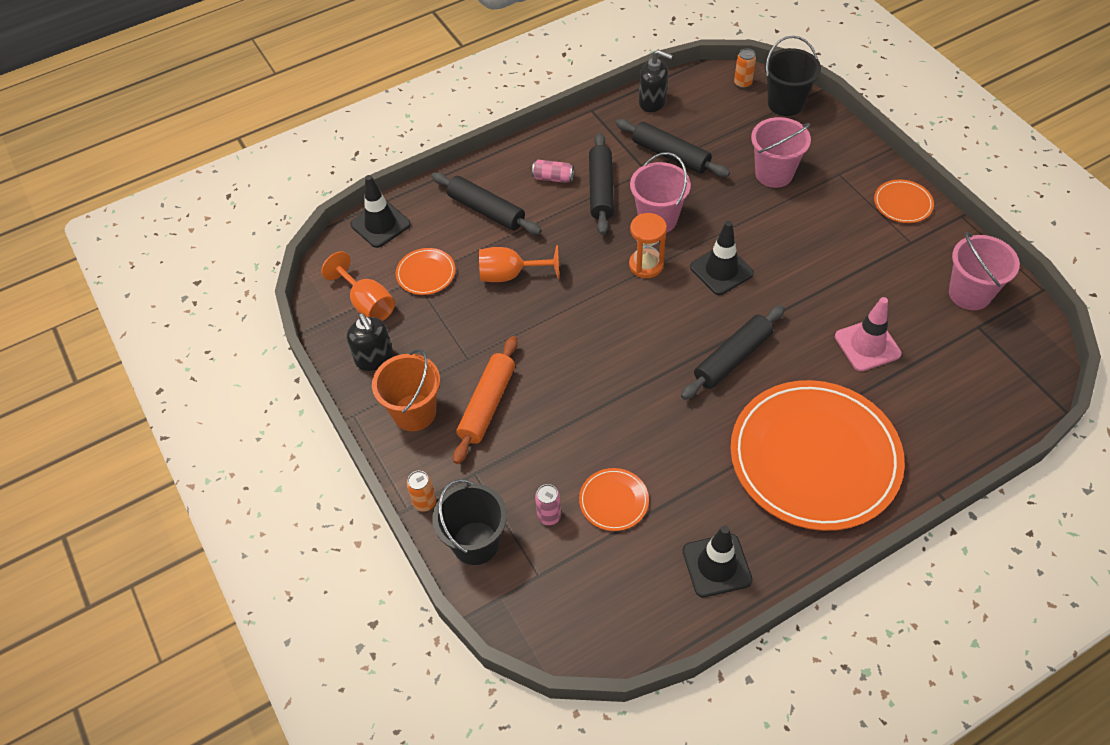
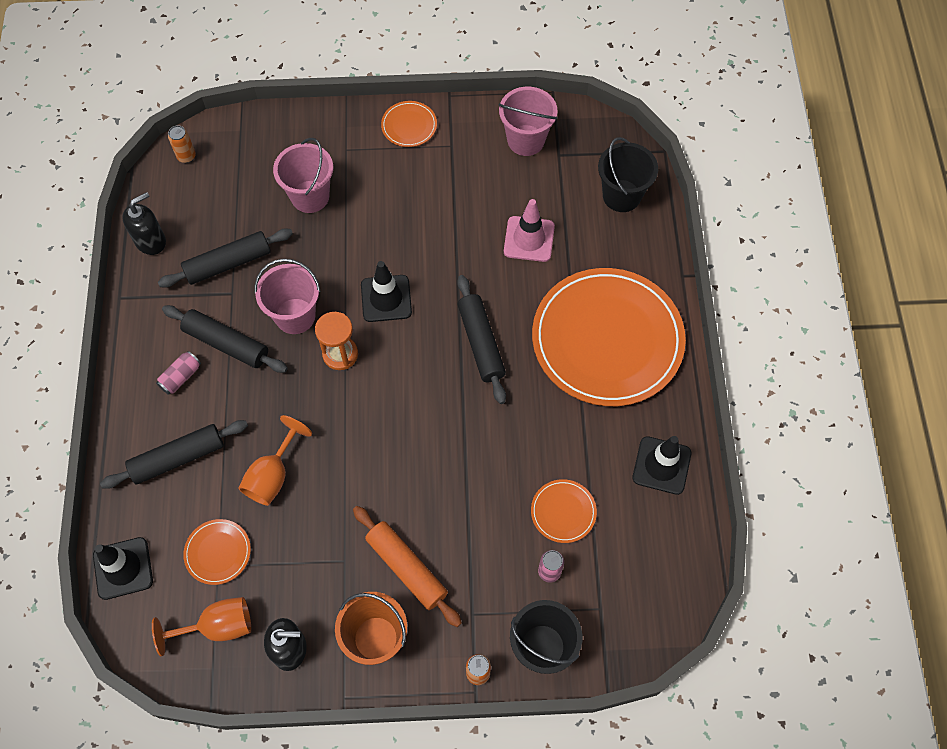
camera: 65 degrees left, 10 degrees up
black bucket [764,36,821,116] -> black bucket moved to [598,137,658,212]

